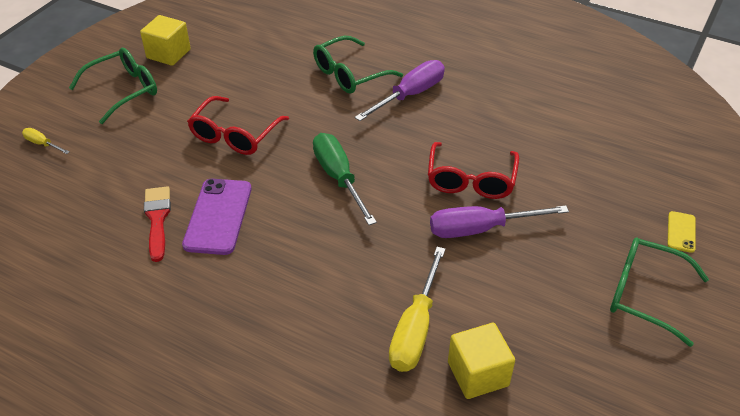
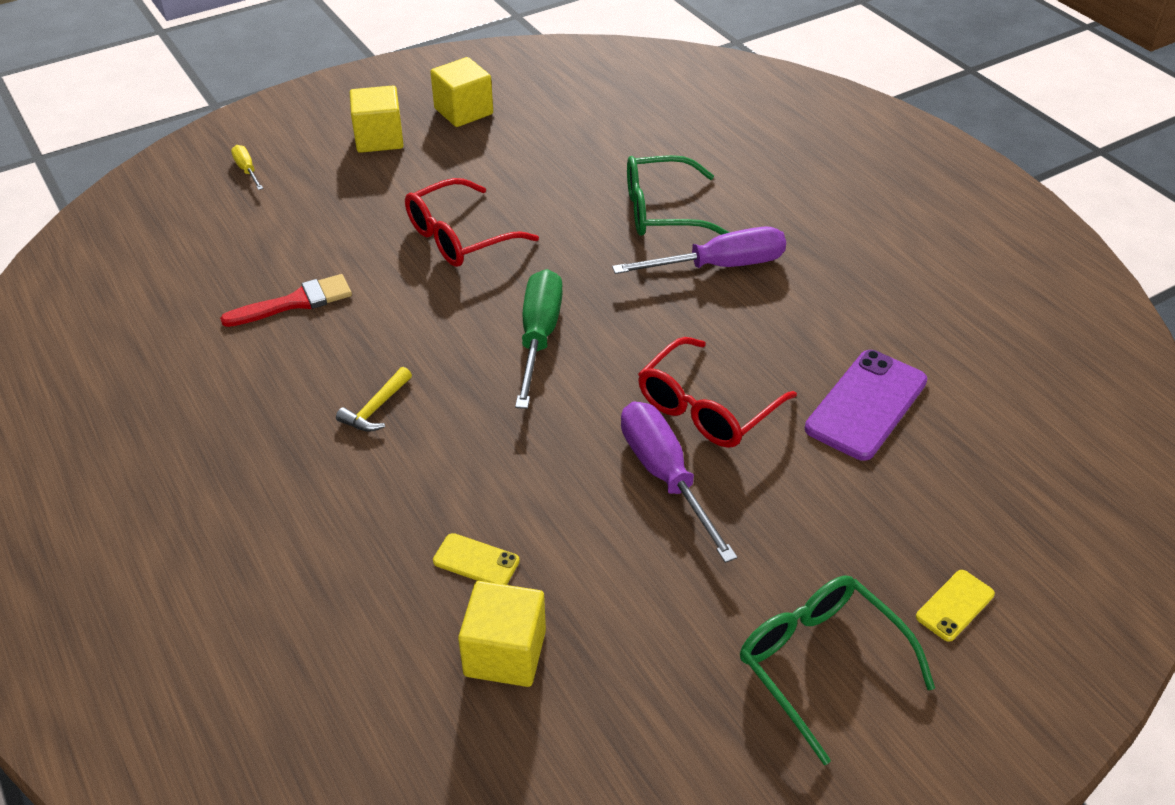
camera: 30 degrees right, 0 degrees up
green glasses [69,48,157,124] -> yellow cube [350,86,404,153]
red brush [144,186,171,262] -> red brush turned 45 degrees clockwise [220,274,352,327]
purple phone [182,179,252,255] -> purple phone moved to [805,350,927,461]
yellow screwdriver [389,247,445,372] -> yellow phone [433,533,520,585]
purple screwdriver [430,205,569,238] -> purple screwdriver turned 45 degrees clockwise [621,401,737,563]
none -> yellow hammer [336,367,412,432]

